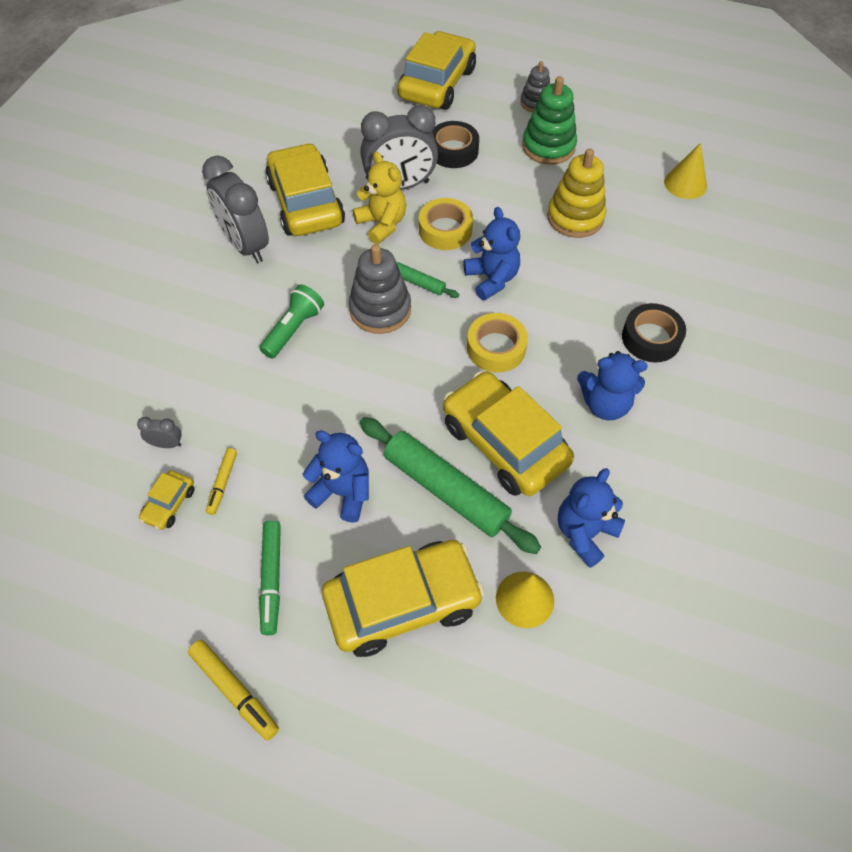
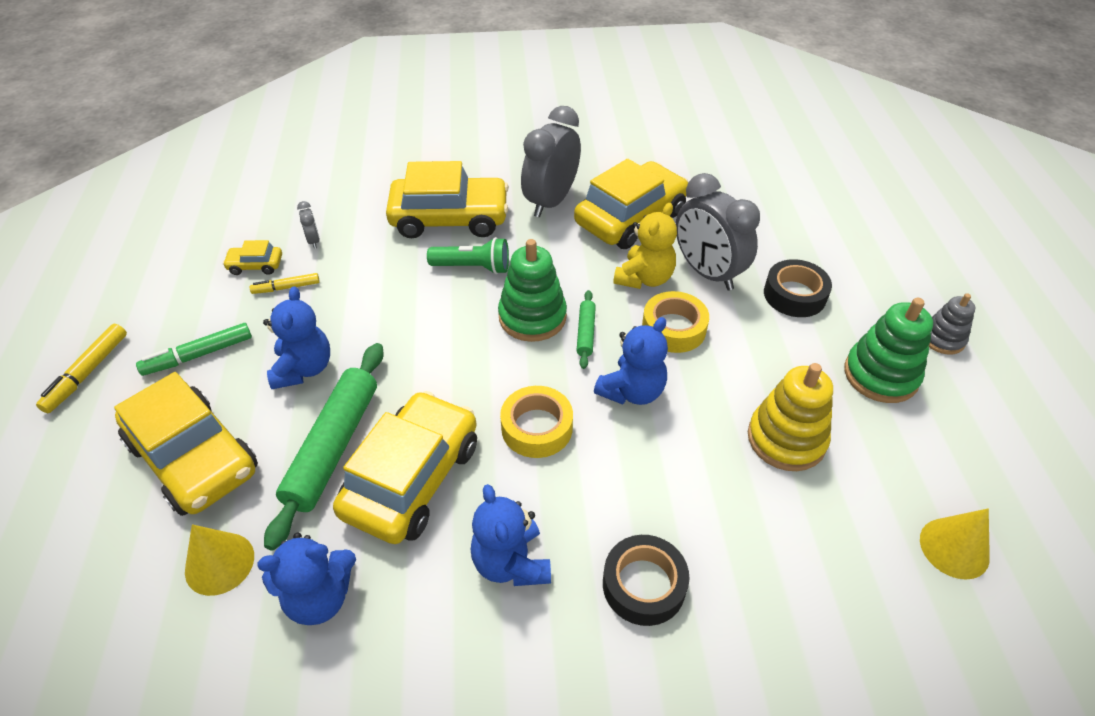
camera: 65 degrees right, 10 degrees down
grey stacking toy [349,244,411,334] -> green stacking toy [498,239,567,342]
yellow car [398,31,476,110] -> yellow car moved to [386,161,509,238]
blue teddy bear [558,468,625,568] -> blue teddy bear turned 150 degrees clockwise [257,533,356,625]

